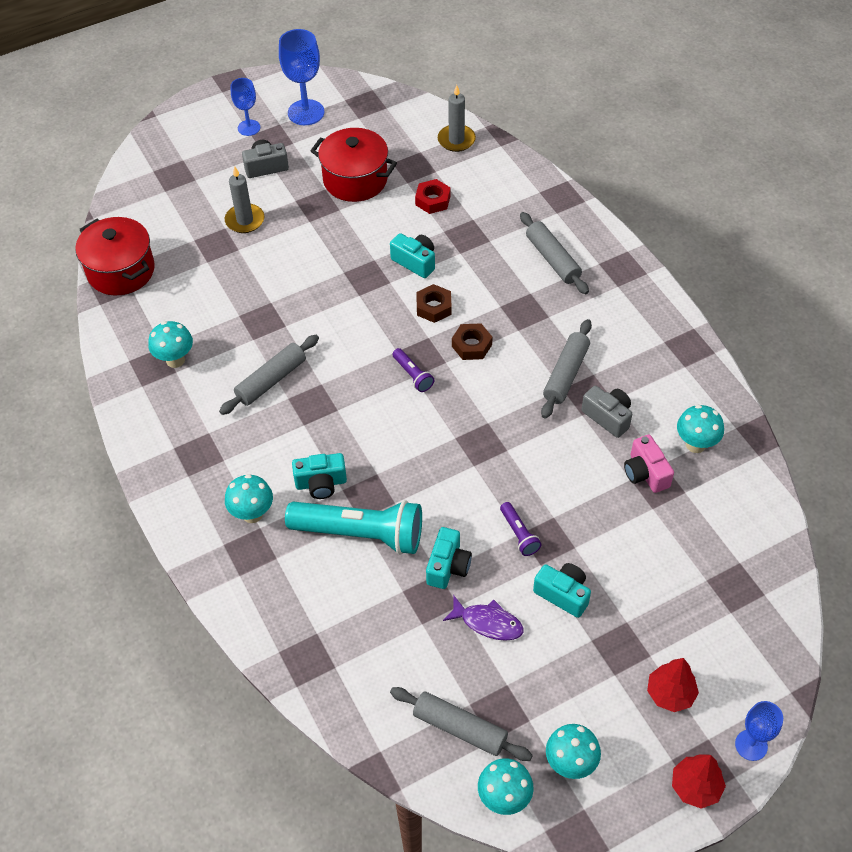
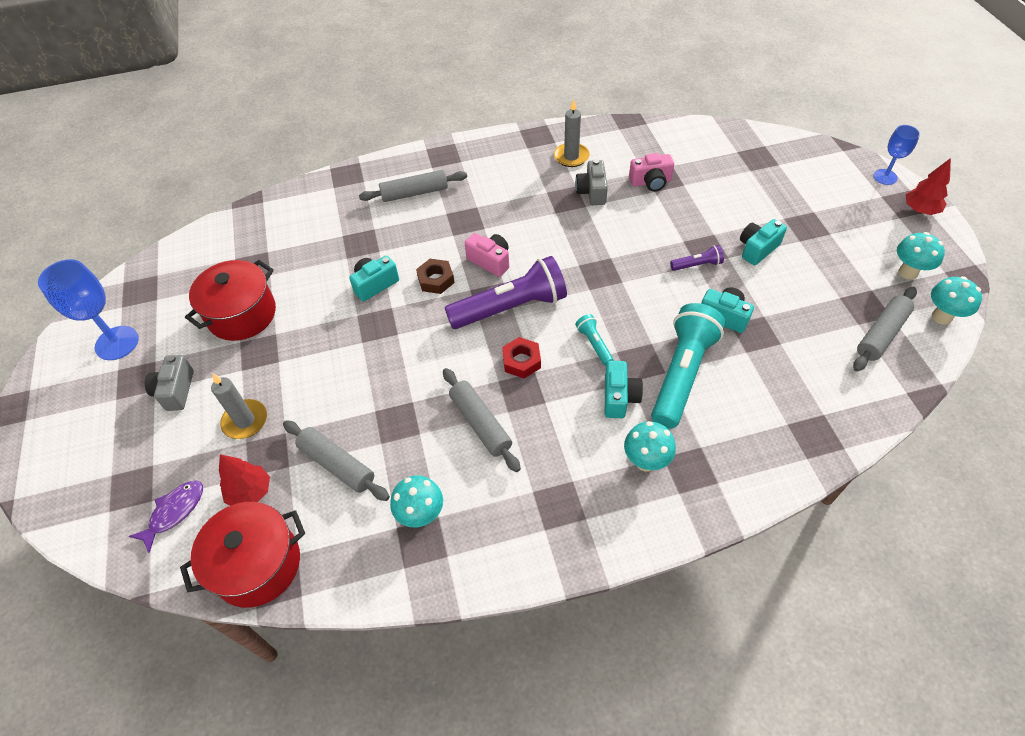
camera: 75 degrees left, 0 degrees up
blue goblet [231,78,260,136] -> none
purple flashlight [392,348,434,392] -> purple flashlight [445,256,567,329], size x2.26
red nut [415,179,451,214] -> red nut moved to [502,337,541,378]
grey candle [438,85,476,152] -> grey candle moved to [554,99,590,167]
purple fish [443,596,524,641] -> purple fish moved to [129,481,203,553]
brown nut [452,323,493,360] -> pink camera [465,233,509,277]
grey rolling pin [541,319,592,419] -> grey rolling pin moved to [283,420,390,501]
grey camera [581,386,632,438] -> grey camera turned 60 degrees counterclockwise [575,159,608,205]
red tree [647,658,699,712] -> red tree moved to [219,454,270,506]
turquoise mushroom [677,405,724,453] -> none
none -> turquoise flashlight [575,314,614,366]

